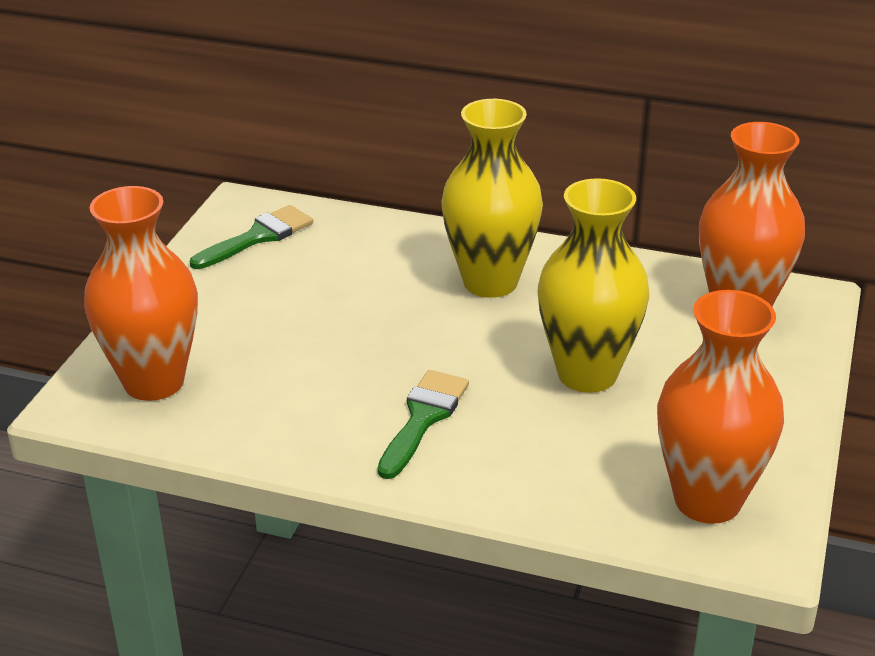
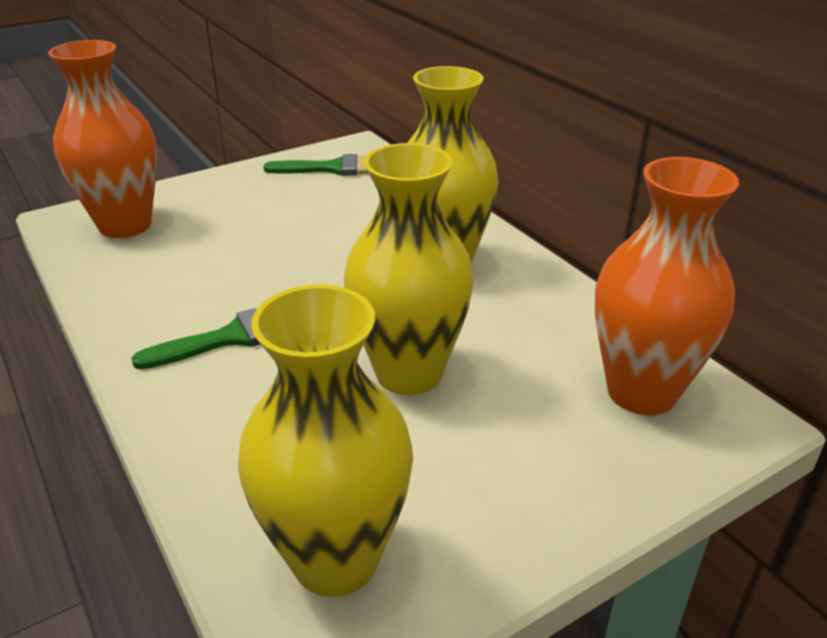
camera: 40 degrees right, 0 degrees up
orange vase [657,290,784,524] -> yellow vase [238,284,413,597]

